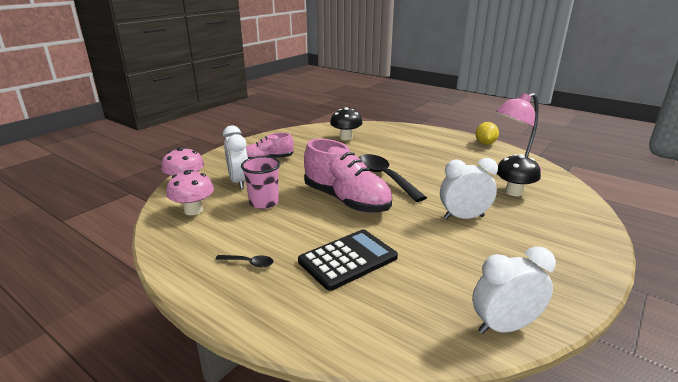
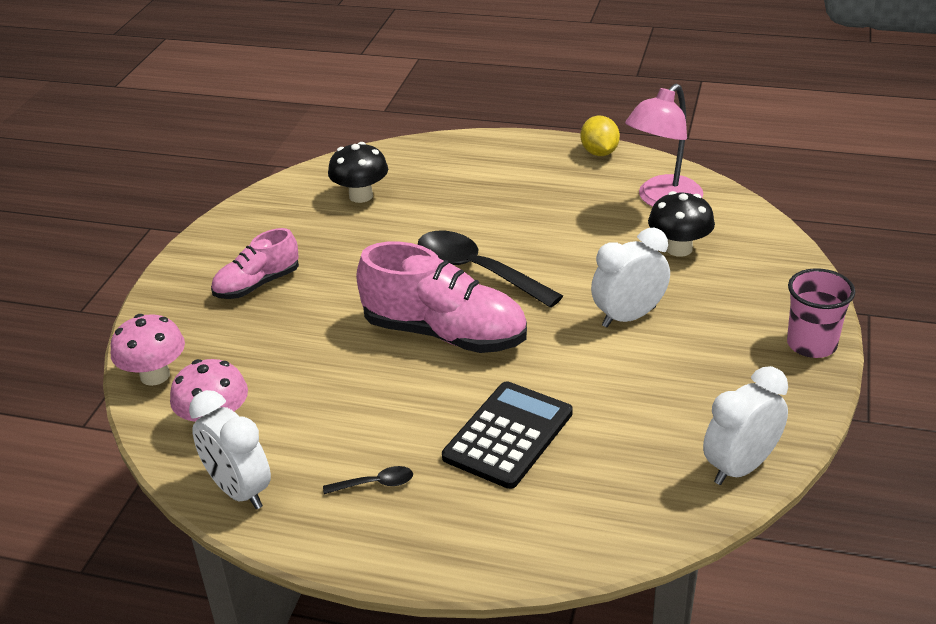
camera: 20 degrees left, 10 degrees up
white clock [223,125,248,189] -> white clock moved to [189,390,271,510]
pink cup [241,156,281,209] -> pink cup moved to [787,268,855,358]

